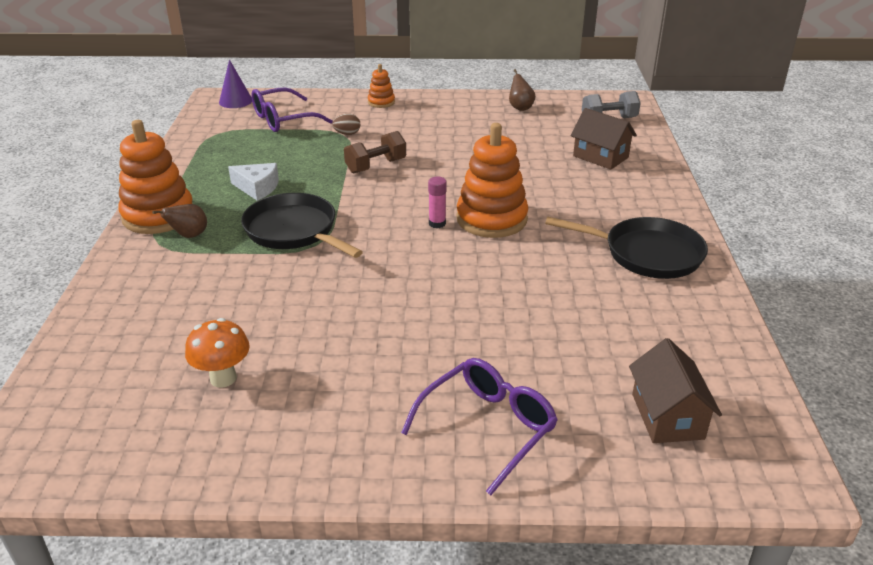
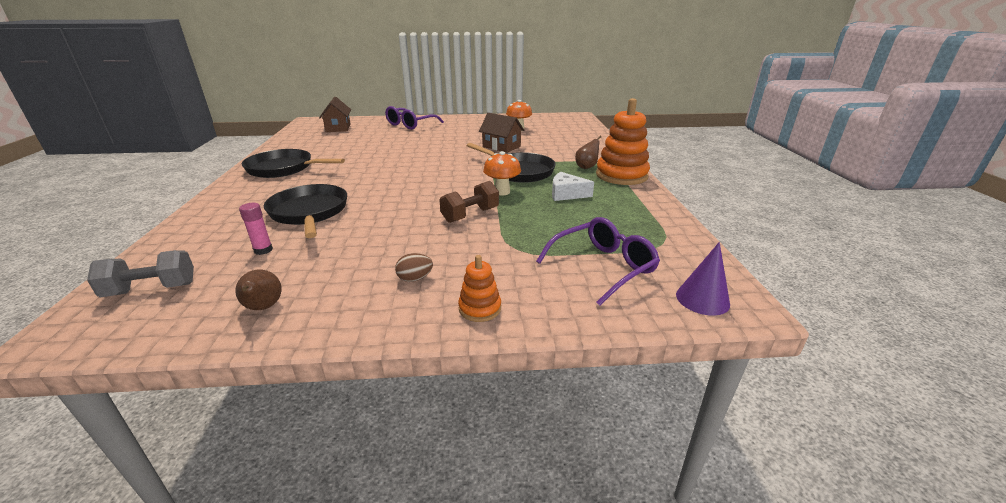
camera: 175 degrees right, 5 degrees down
brown egg [332,114,360,135] -> brown egg moved to [395,253,433,282]
pink glue stick [428,176,447,228] -> pink glue stick moved to [239,203,273,255]
orange stacking toy [456,123,528,238] -> none
brown house [571,108,637,170] -> brown house moved to [479,113,524,153]
none -> black pan [264,184,347,238]
none -> orange mushroom [483,151,521,195]

